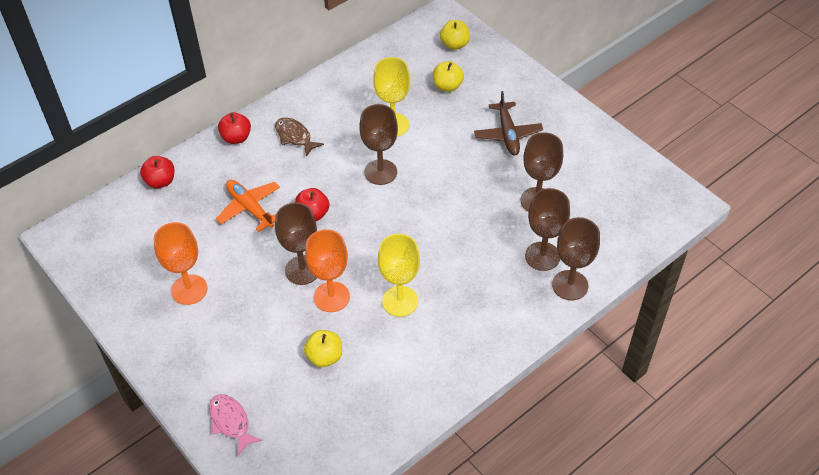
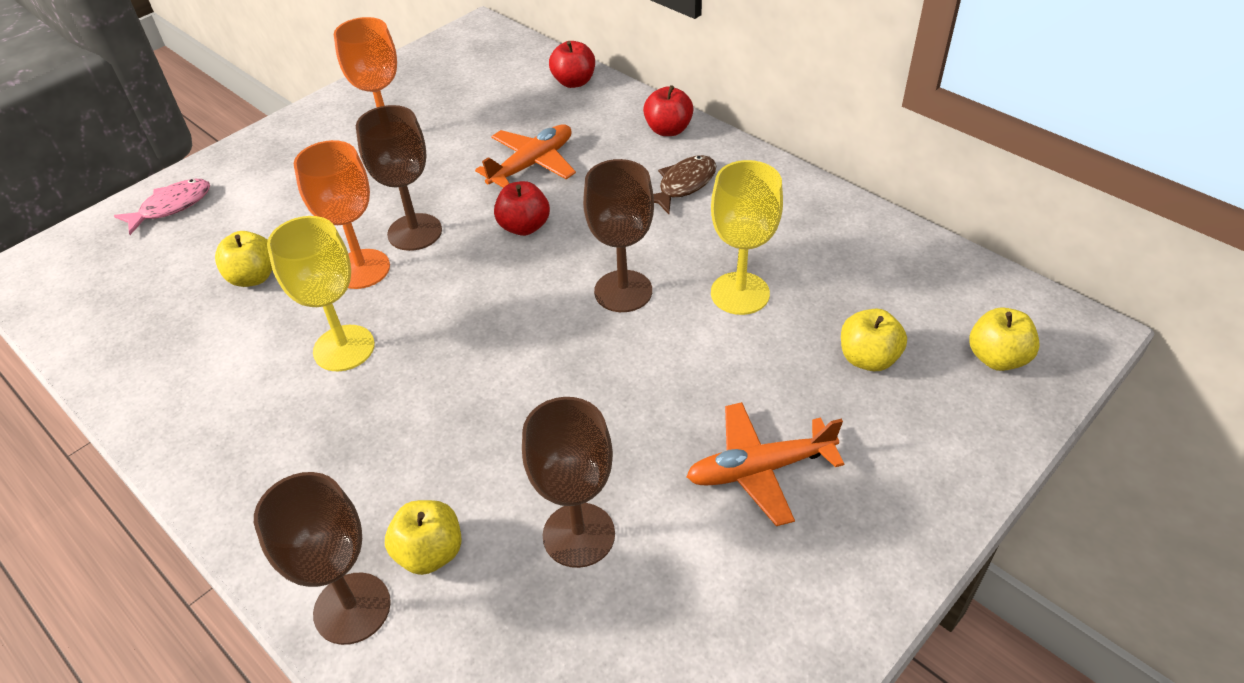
camera: 85 degrees right, 5 degrees down
brown plane [474,91,543,155] -> orange plane [686,402,844,526]
brown goblet [525,188,570,271] -> yellow apple [385,500,462,575]

